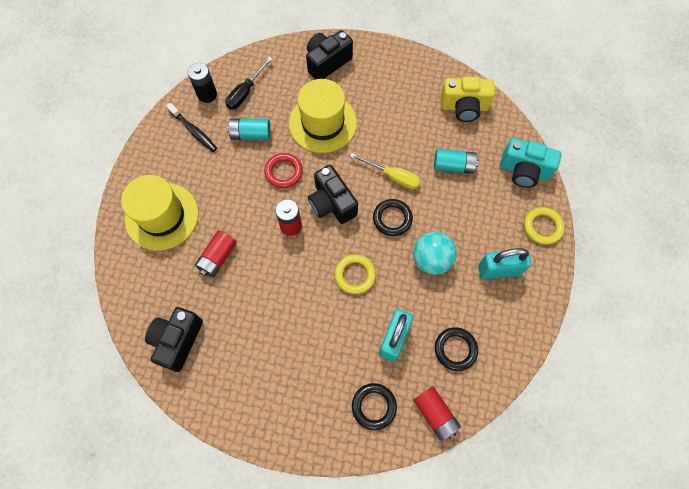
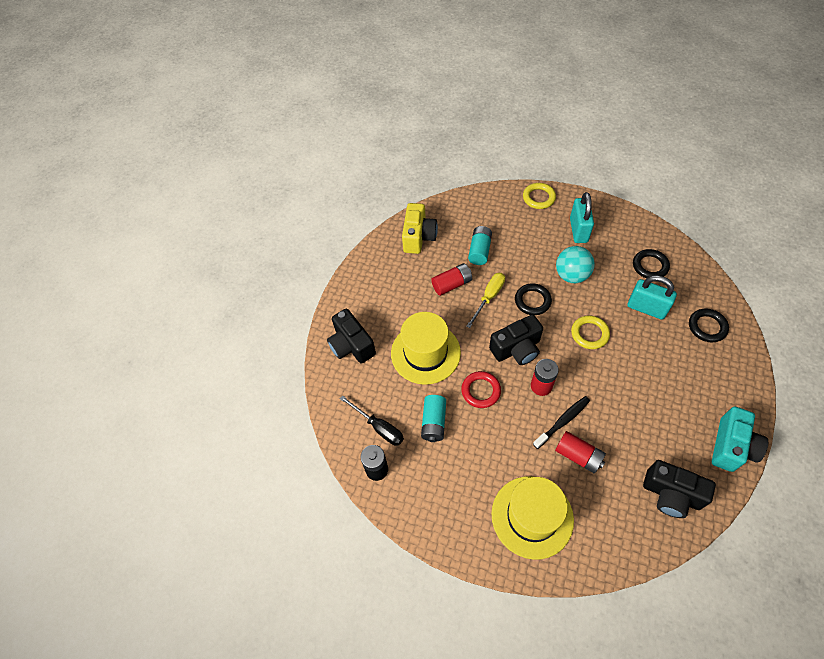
camera: 80 degrees left, 10 degrees down
black toothbrush [166,103,217,152] -> black toothbrush moved to [533,396,590,449]
red battery [413,386,461,441] -> red battery moved to [431,263,472,296]
turquoise camera [500,138,562,188] -> turquoise camera moved to [712,407,768,472]

